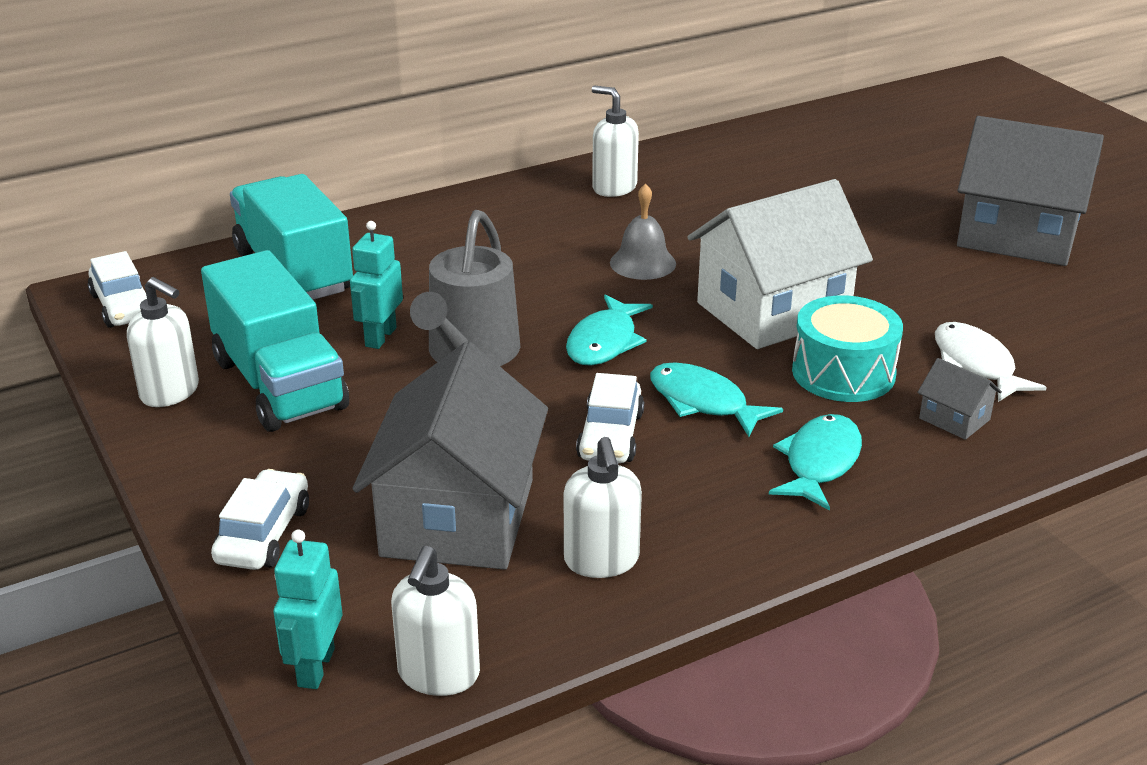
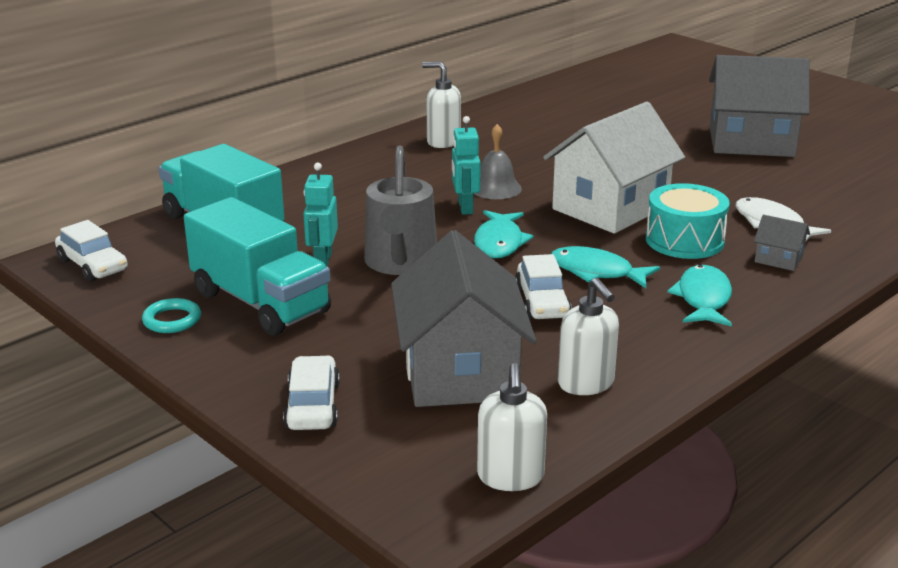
camera: 15 degrees left, 5 degrees down
white soap dispenser [127,277,199,407] -> turquoise ring [142,298,201,333]
turquoise robot [274,529,342,689] -> turquoise robot moved to [452,116,481,215]

